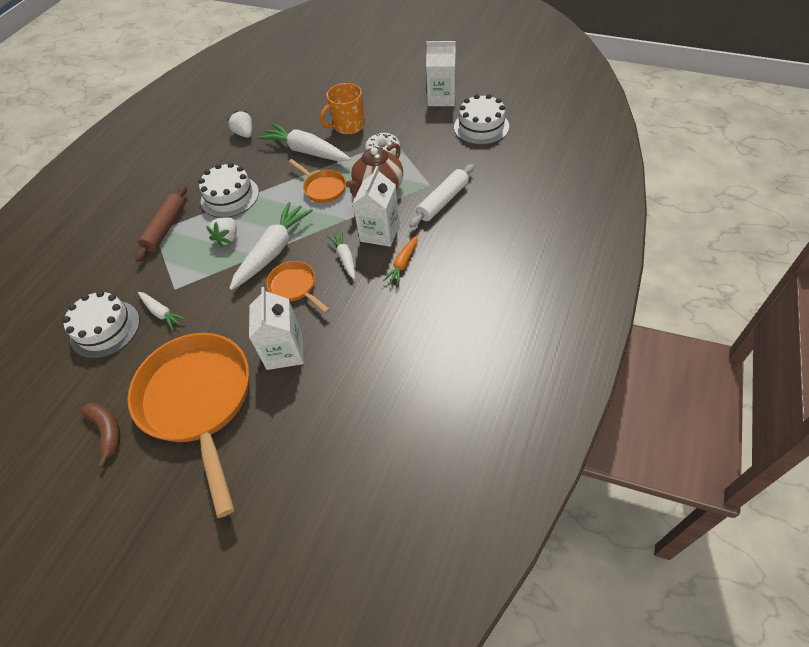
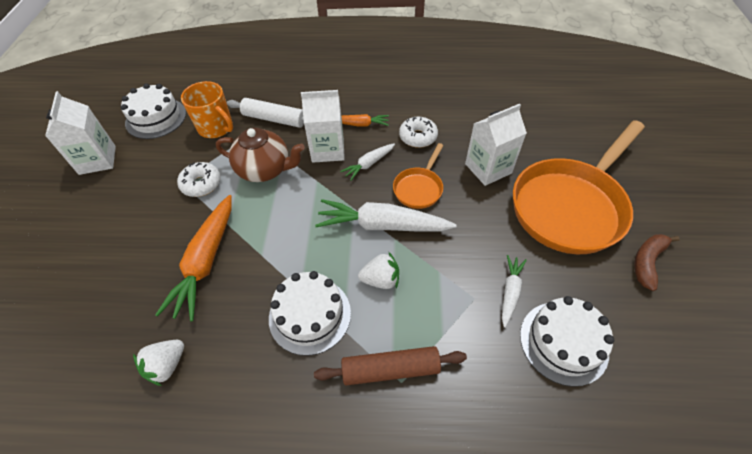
camera: 115 degrees left, 0 degrees up
white carrot [257,123,351,161] -> orange carrot [155,195,232,322]
orange pan [288,159,346,203] -> none
orange mug [320,83,365,134] -> orange mug moved to [181,81,233,138]
none -> white donut [399,117,438,148]

